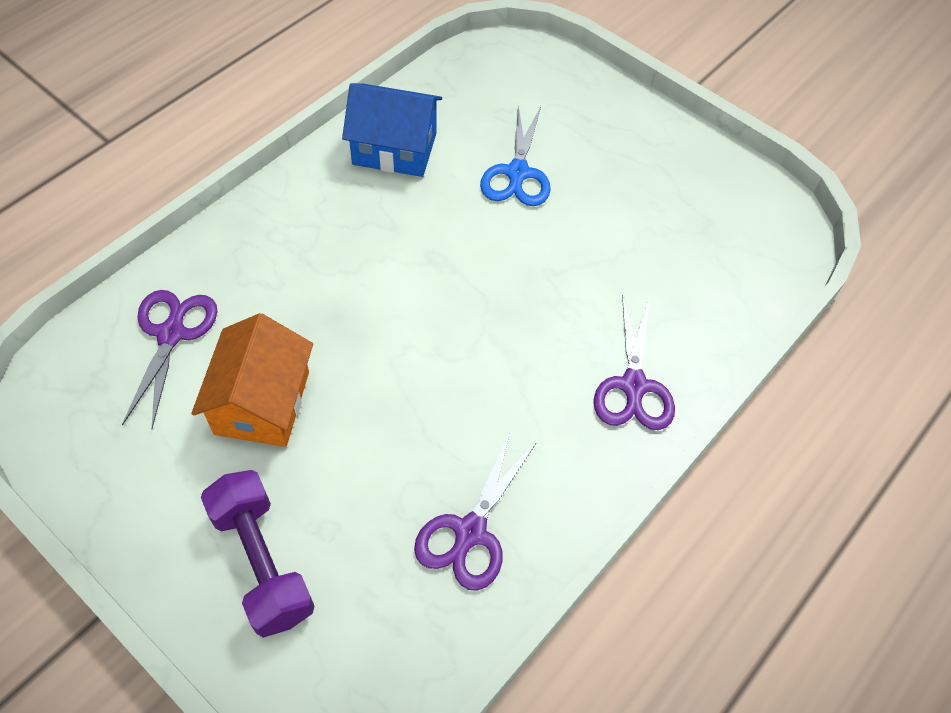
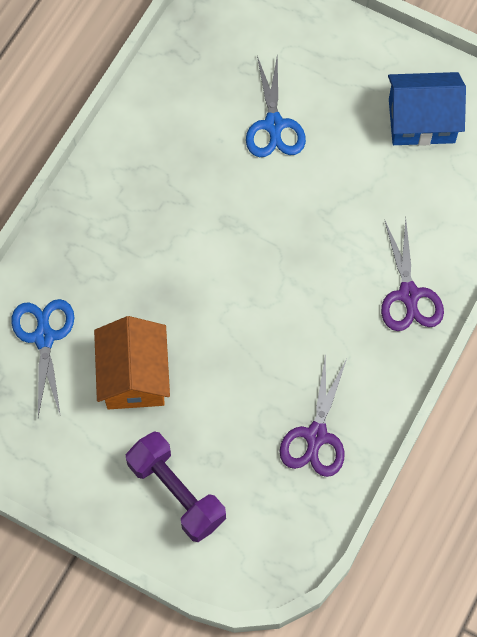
camera: 10 degrees left, 10 degrees up
purple scissors [122,290,217,429] -> blue scissors [11,299,75,417]
blue house [342,83,442,177] -> blue house moved to [388,72,466,146]

